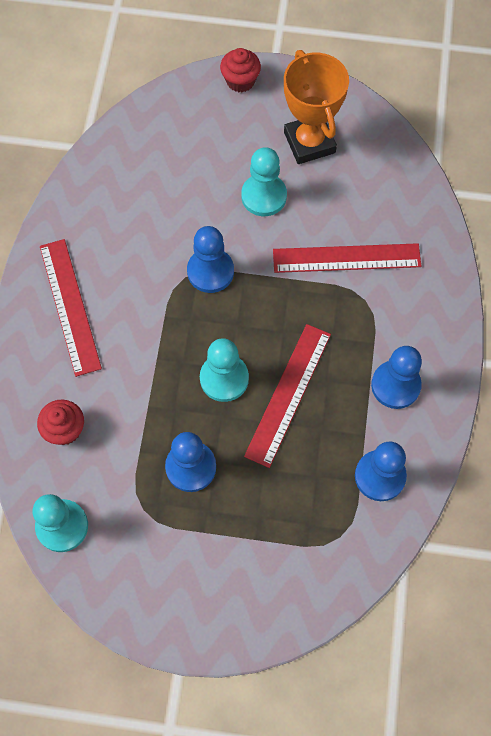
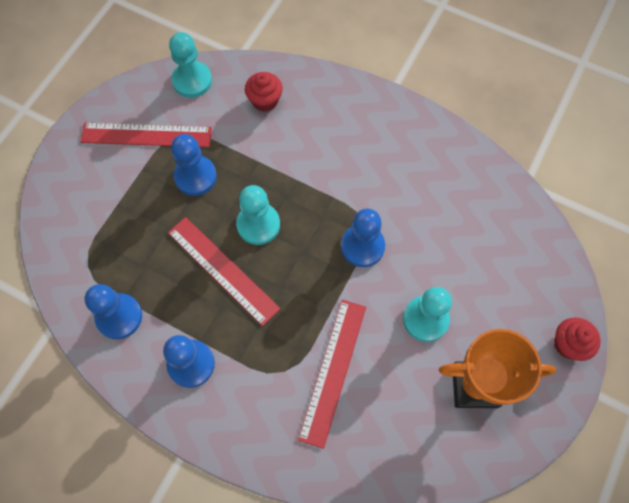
camera: 110 degrees right, 0 degrees up
red ruler [40,239,102,377] -> red ruler moved to [80,123,212,147]

